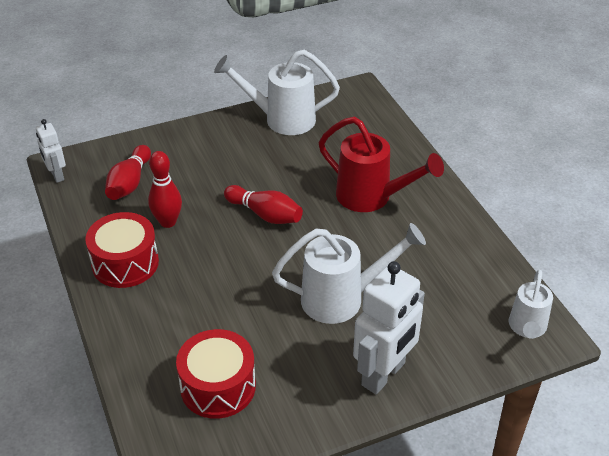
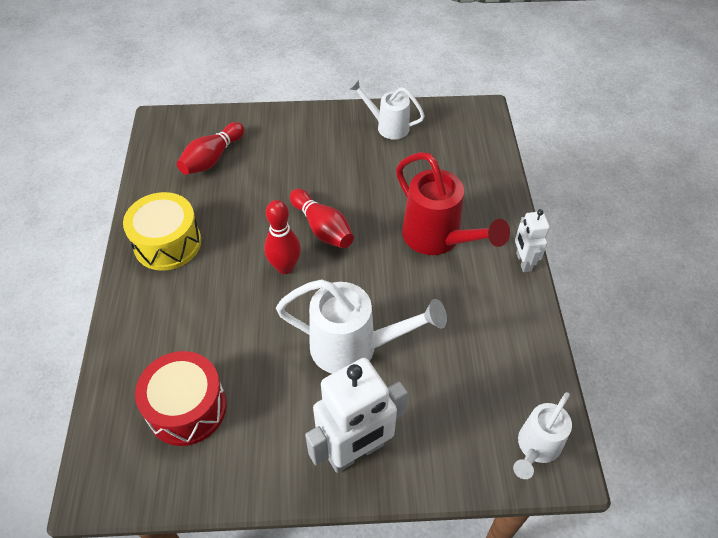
camera: 20 degrees right, 10 degrees up
white robot [36,119,66,183] -> white robot moved to [515,209,550,272]
red drum [85,212,159,288] -> yellow drum [123,192,201,271]
red bowling pin [148,151,182,228] -> red bowling pin moved to [264,200,301,274]
white watering can [214,50,340,135] -> white watering can [349,79,425,140], size x0.62

